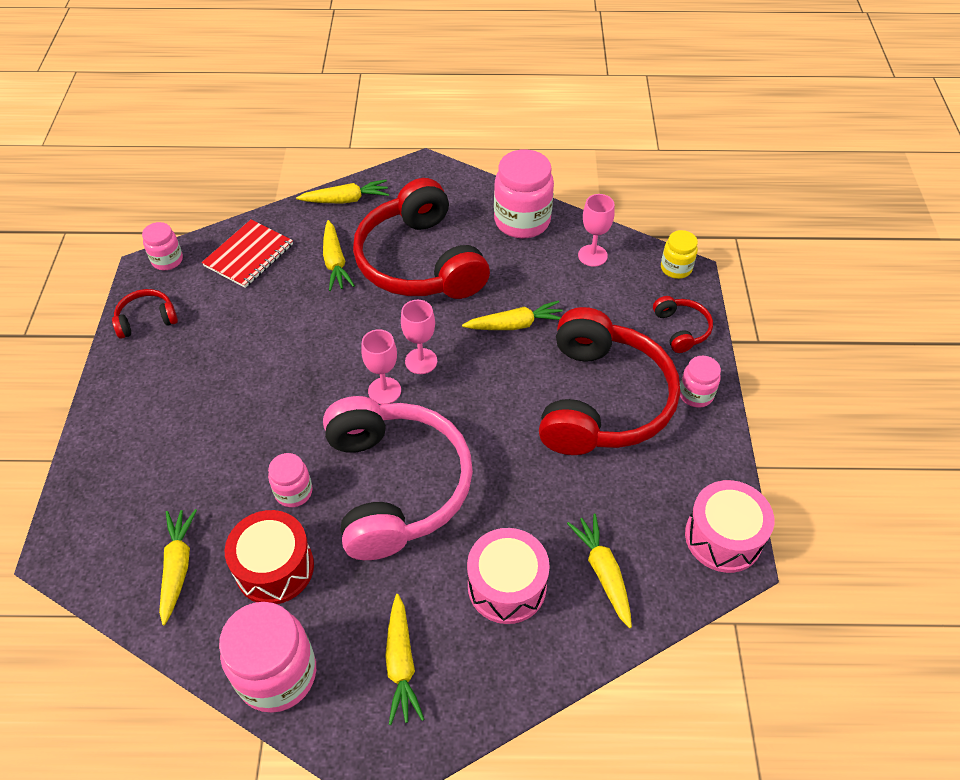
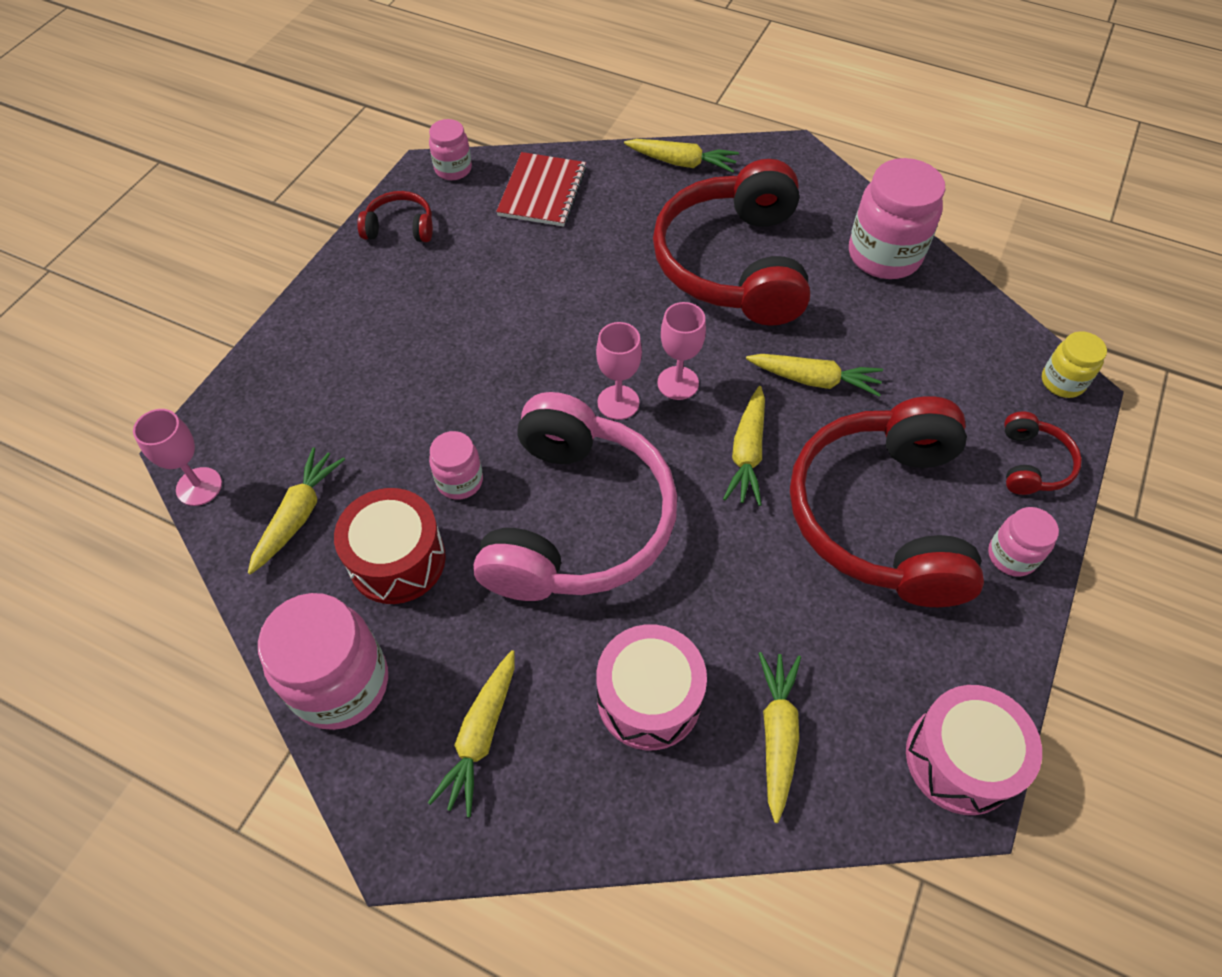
camera: 25 degrees right, 5 degrees up
red notebook [202,219,293,288] -> red notebook turned 45 degrees counterclockwise [496,152,587,227]
yellow carrot [323,220,355,291] -> yellow carrot moved to [723,386,765,506]
red headphones [539,307,680,455] -> red headphones turned 150 degrees clockwise [790,396,984,607]
pink goblet [578,194,614,267] -> pink goblet moved to [133,409,222,506]

